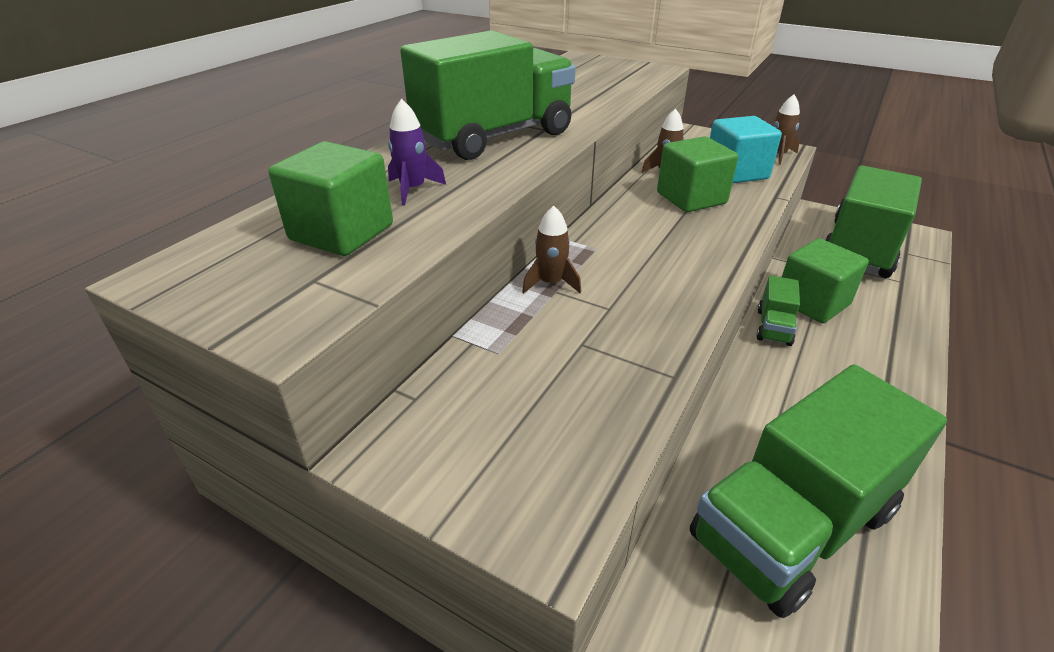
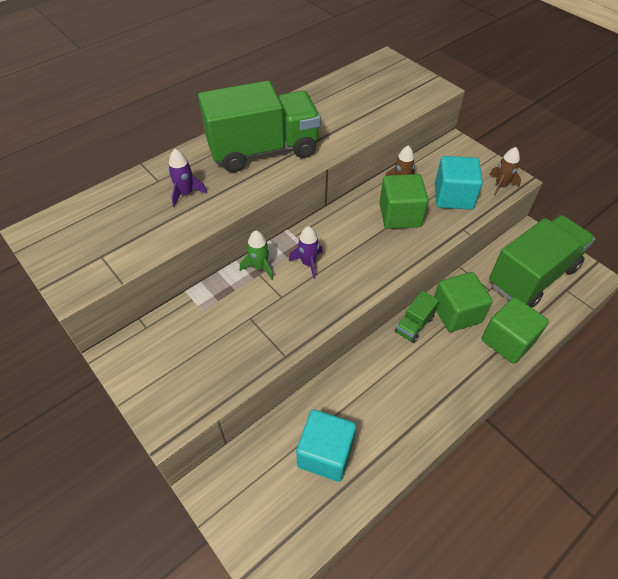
camera: 20 degrees right, 15 degrees up
green cube [269,141,393,256] -> green cube moved to [482,297,549,364]
brown rocket [522,206,581,293] -> green rocket [240,231,273,280]
green truck [690,364,947,618] -> turquoise cube [296,409,356,482]
none -> purple rocket [289,226,323,279]

